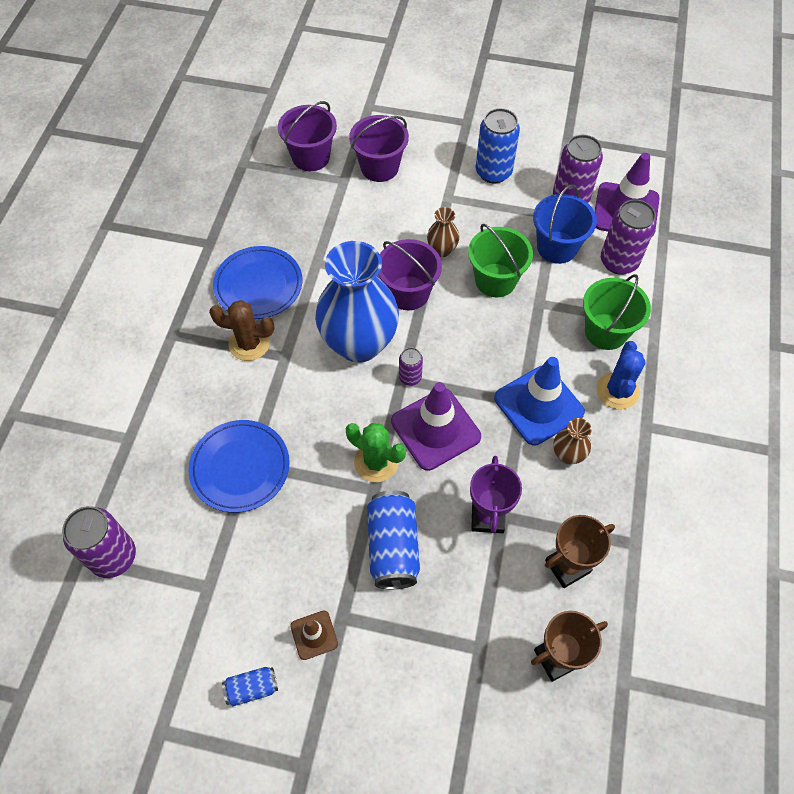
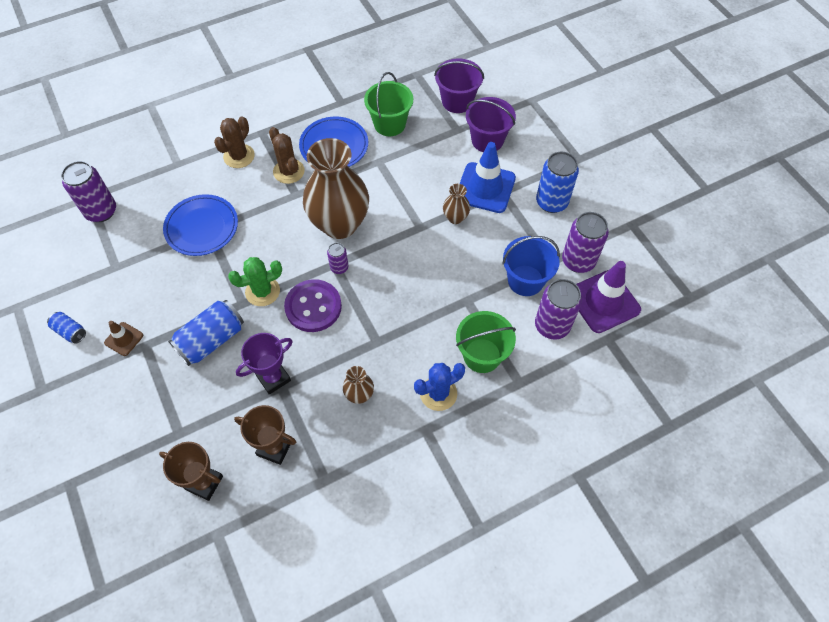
camera: 50 degrees right, 0 degrees up
blue vase [315,241,399,363] -> brown vase [303,138,369,239]
green cactus [346,423,406,482] -> green cactus turned 75 degrees clockwise [228,257,282,306]
purple bucket [378,239,442,310] -> none
purple traffic cone [391,382,481,471] -> purple button [284,279,342,332]
green bucket [468,224,533,297] -> green bucket moved to [364,72,413,136]
blue traffic cone [494,357,585,446] -> blue traffic cone moved to [460,142,516,213]
none -> brown cactus [214,116,255,168]

